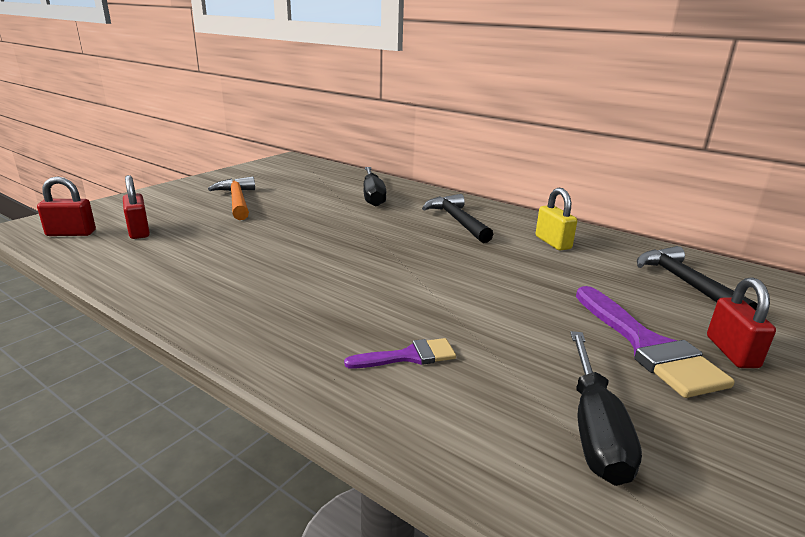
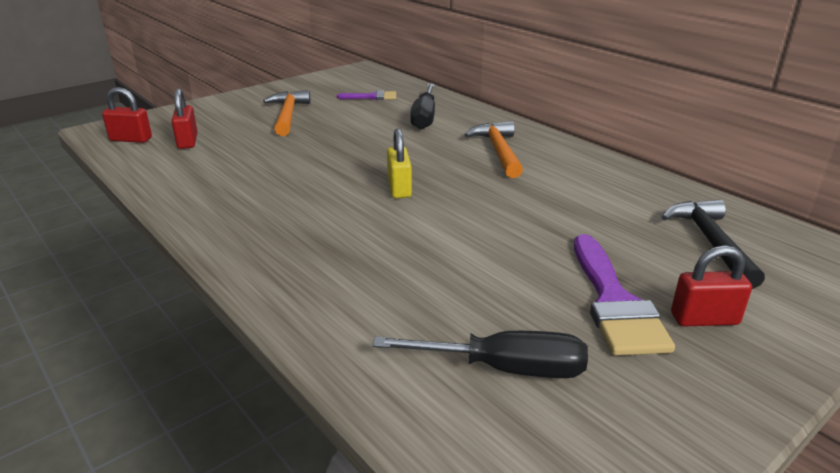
camera: 15 degrees right, 5 degrees up
purple brush [344,338,456,369] -> purple brush moved to [337,91,396,100]
black hammer [422,194,493,243] -> orange hammer [465,121,523,178]
yellow padlock [536,188,577,250] -> yellow padlock moved to [387,129,412,198]
black screwdriver [570,331,642,486] -> black screwdriver turned 105 degrees counterclockwise [373,331,588,378]
red padlock [707,277,776,368] -> red padlock turned 75 degrees clockwise [671,245,752,326]

